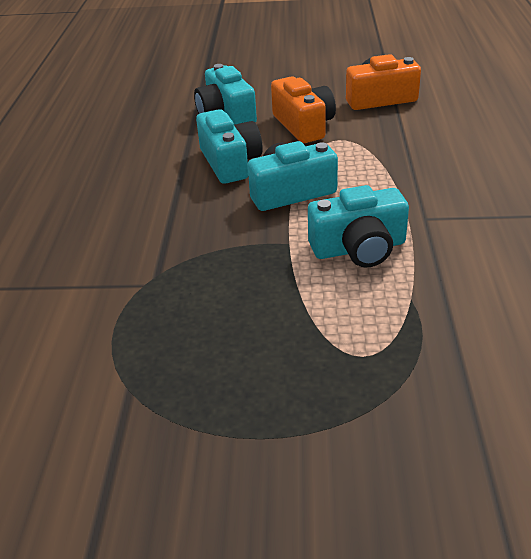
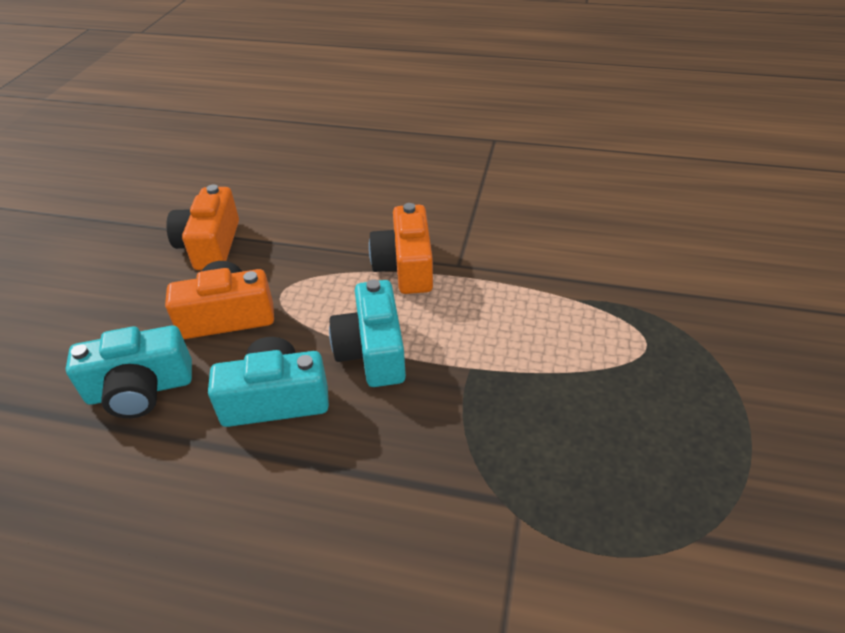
camera: 80 degrees left, 5 degrees up
turquoise camera [308,185,409,267] -> none
none -> orange camera [369,203,433,294]

